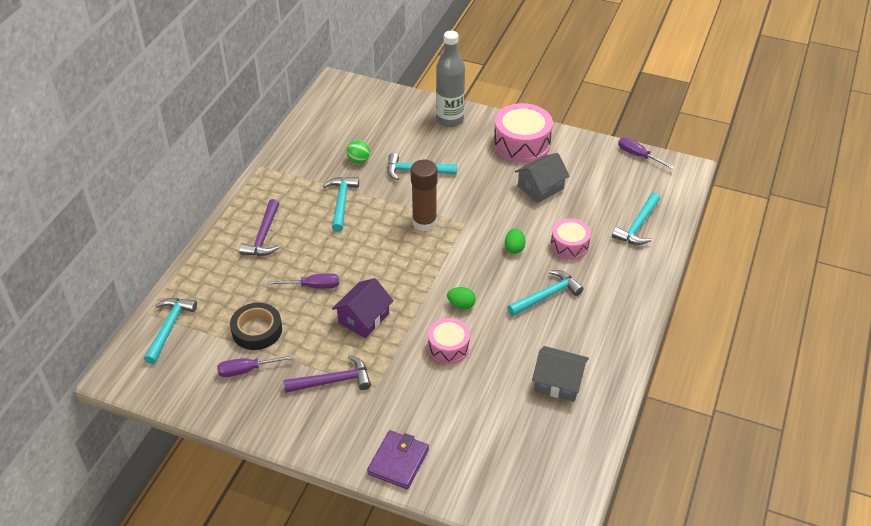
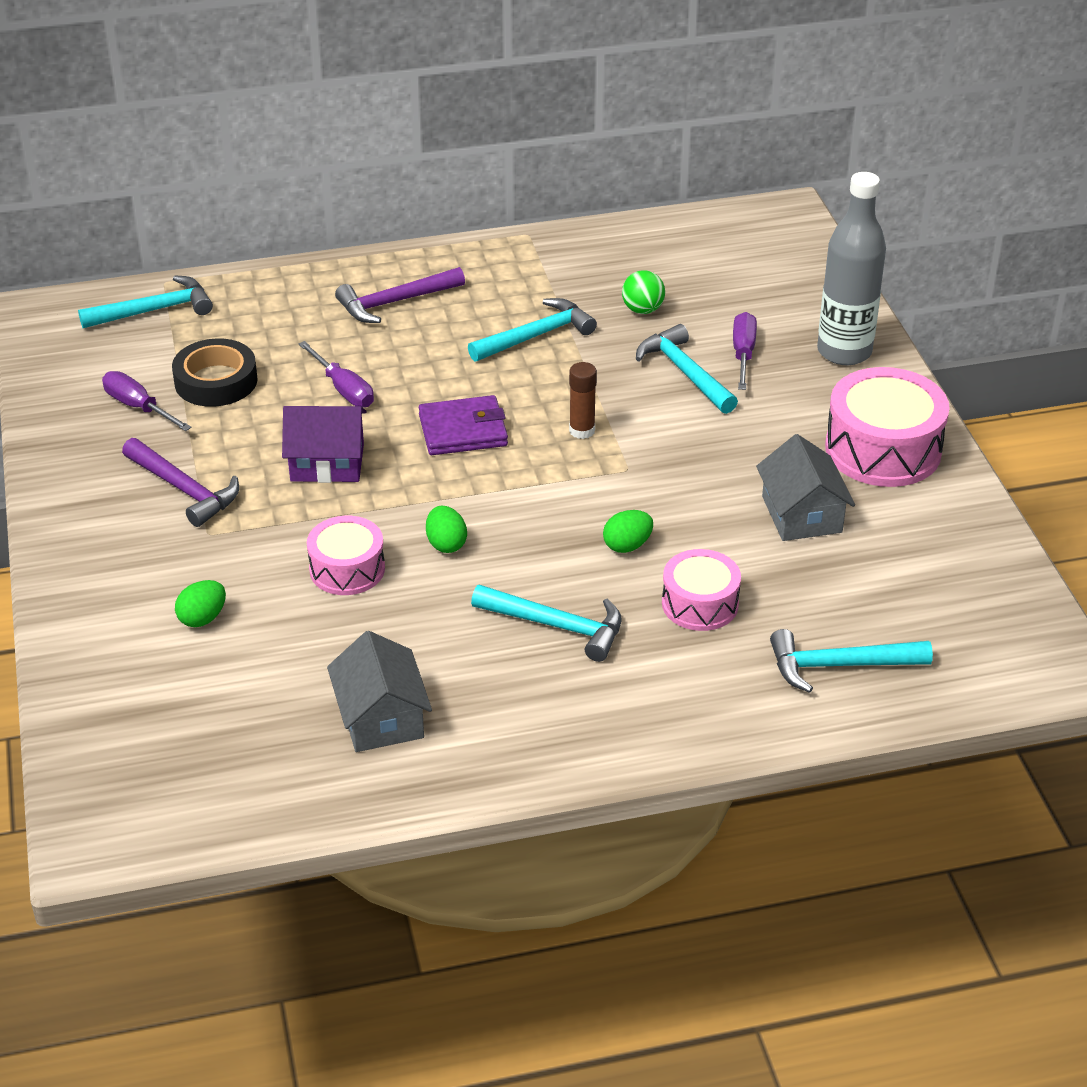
camera: 55 degrees right, 5 degrees down
purple wallet [367,430,429,489] -> purple wallet moved to [419,395,508,455]
brown glue stick [411,160,438,231] -> brown glue stick [569,362,597,439], size x0.56
grey house [515,153,570,203] -> grey house turned 60 degrees clockwise [756,434,855,541]
purple screwdriver [618,137,675,169] -> purple screwdriver moved to [733,312,757,390]
none -> green egg [175,580,226,627]

